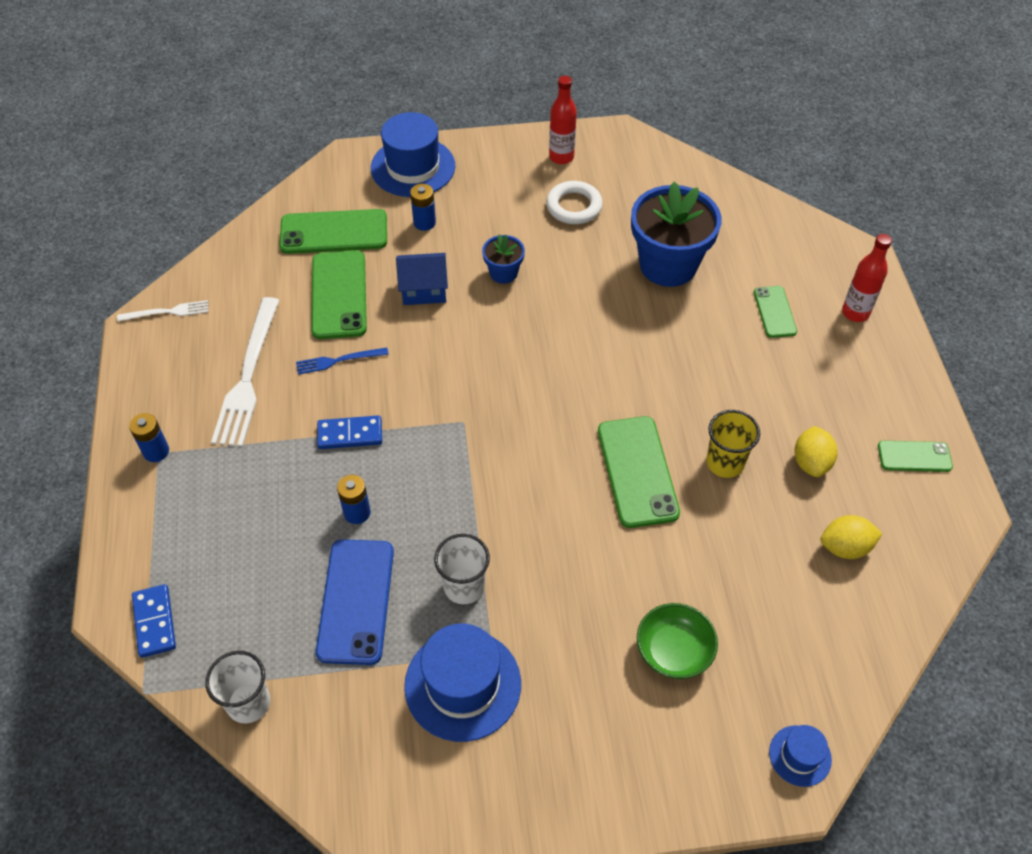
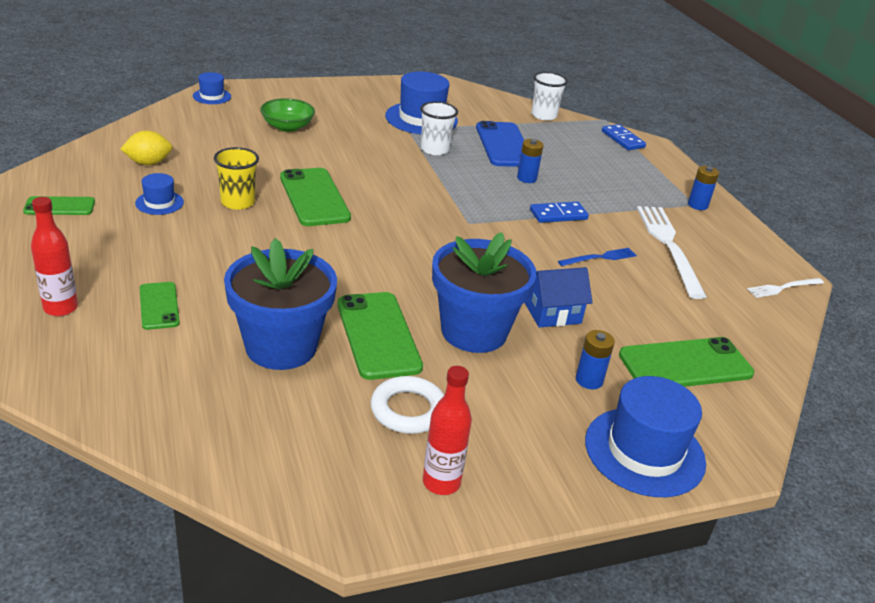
camera: 165 degrees right, 20 degrees down
green phone [311,250,367,339] -> green phone moved to [337,292,423,380]
blue flower pot [482,234,525,284] -> blue flower pot [432,232,537,353], size x2.07
yellow lemon [794,426,838,477] -> blue hat [135,173,184,215]

